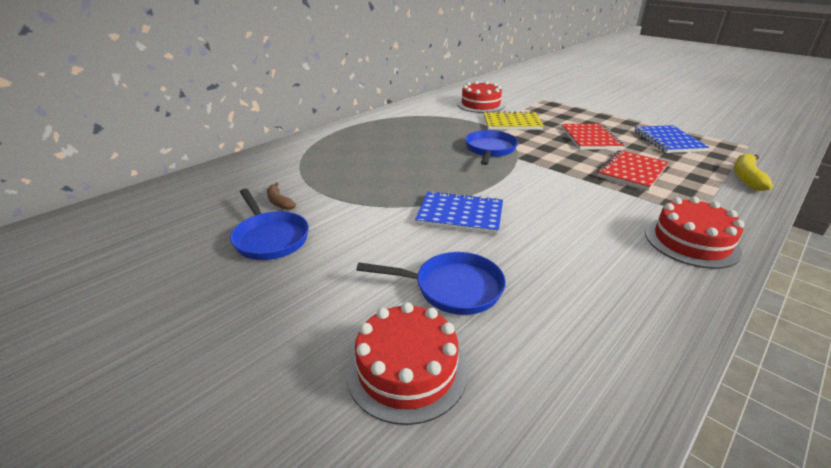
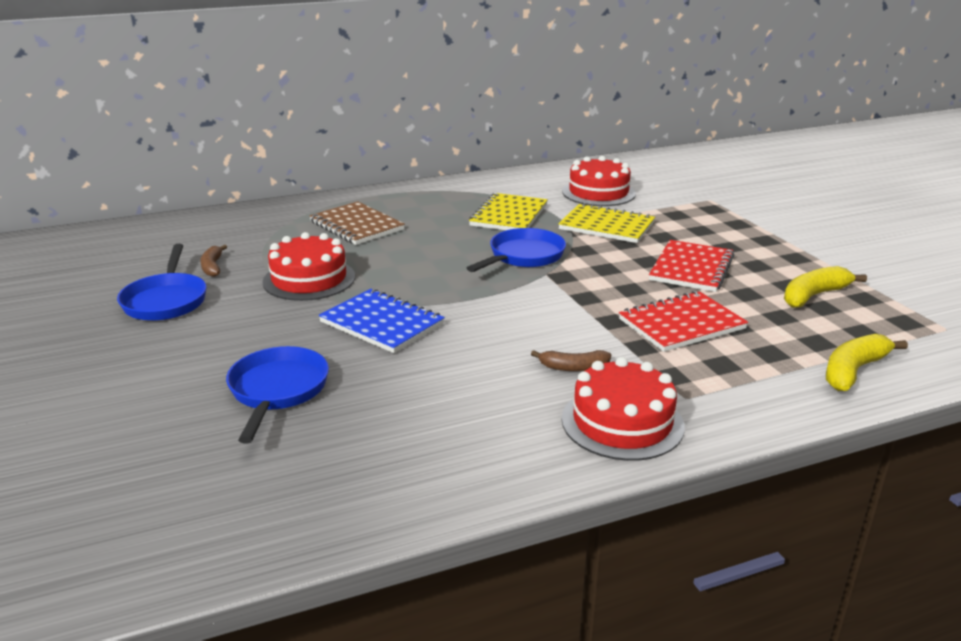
camera: 25 degrees right, 5 degrees down
red cake [346,302,468,425] -> red cake moved to [262,232,355,301]
blue pan [356,252,506,315] -> blue pan turned 120 degrees counterclockwise [226,346,329,443]
blue notebook [634,125,709,153] -> yellow banana [784,266,867,308]
none -> brown notebook [309,201,405,245]
none -> yellow notebook [469,193,548,230]
none -> brown banana [531,350,611,371]

